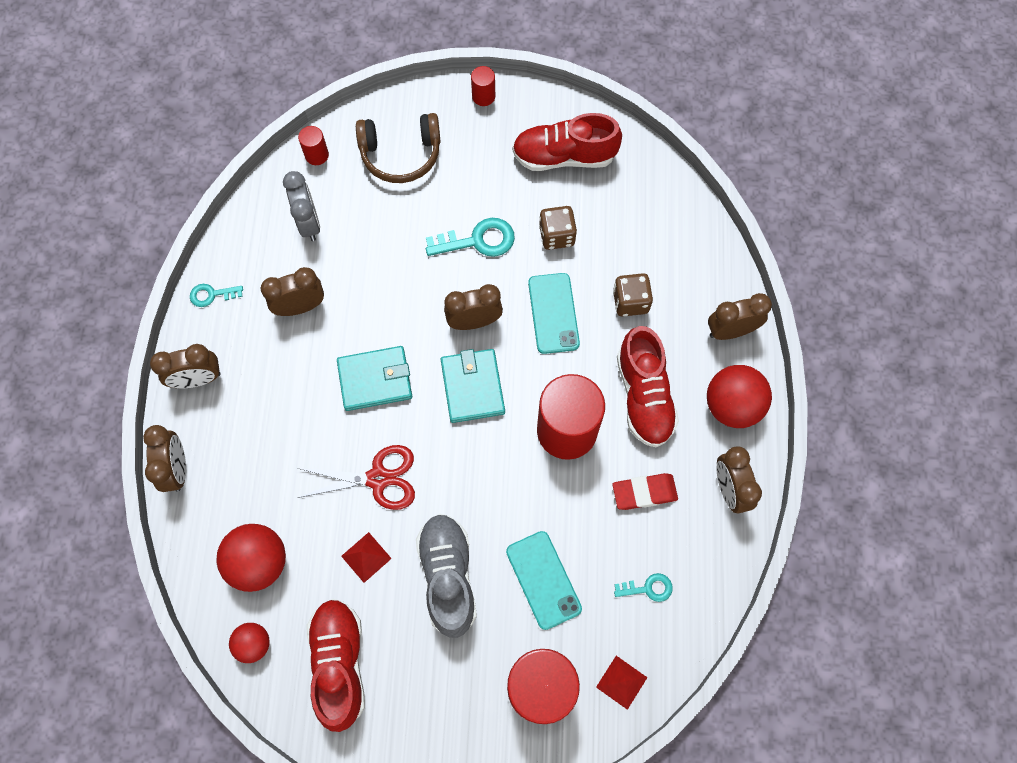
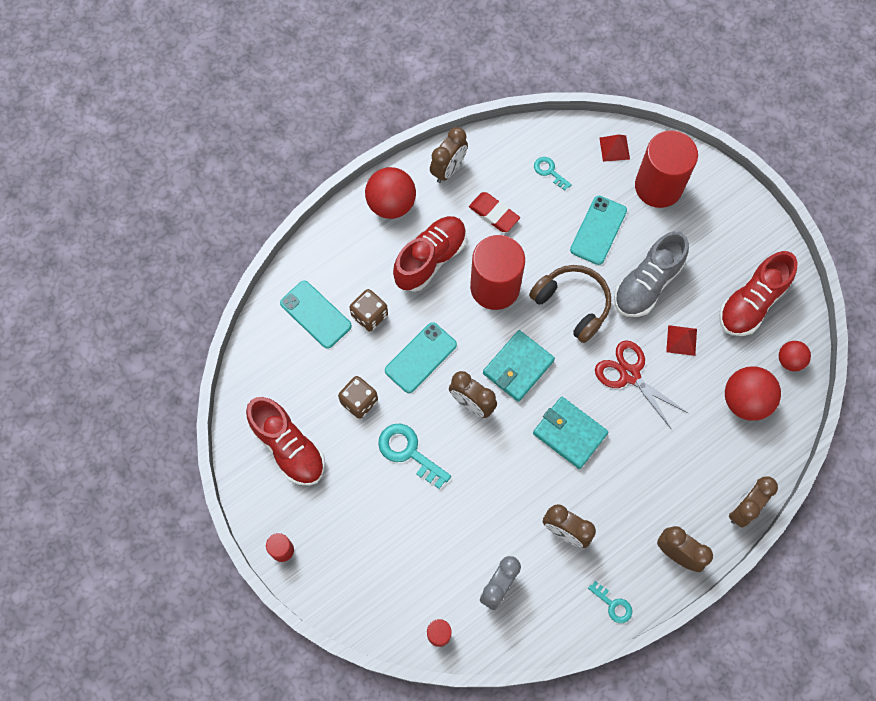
camera: 130 degrees left, 0 degrees up
brown headphones [356,113,441,183] -> brown headphones moved to [529,265,611,343]
brown clock [708,293,772,340] -> none
none -> turquoise phone [280,281,352,349]

